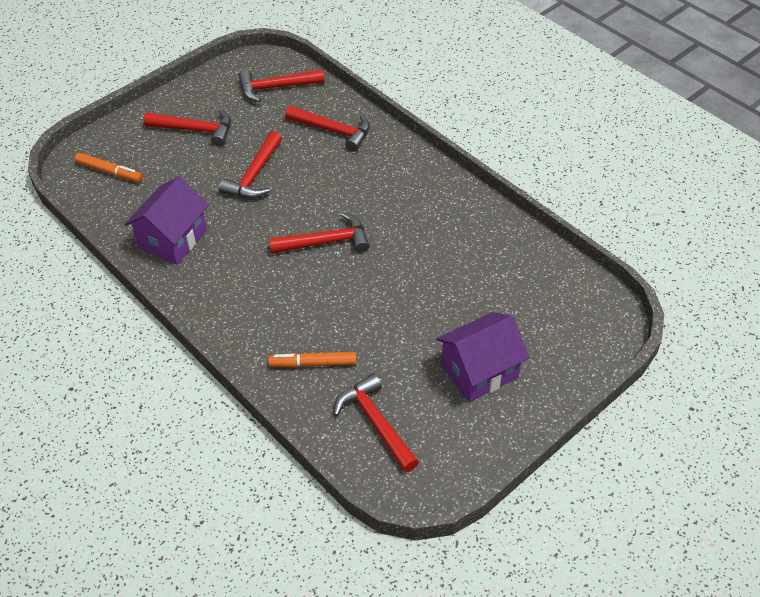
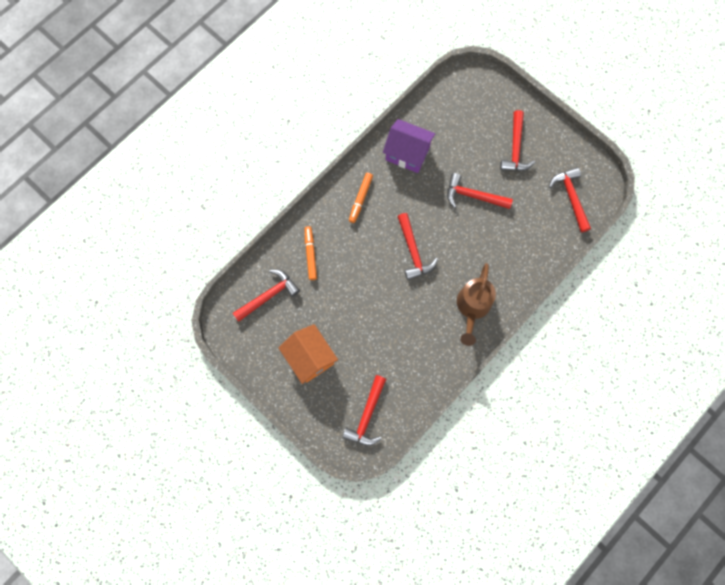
camera: 85 degrees right, 25 degrees up
orange marker [75,153,143,182] -> orange marker moved to [349,173,373,223]
red hammer [285,106,370,152] -> red hammer moved to [342,375,386,446]
purple house [436,312,530,402] -> orange house [278,324,338,384]
none -> brown watering can [457,263,496,346]

